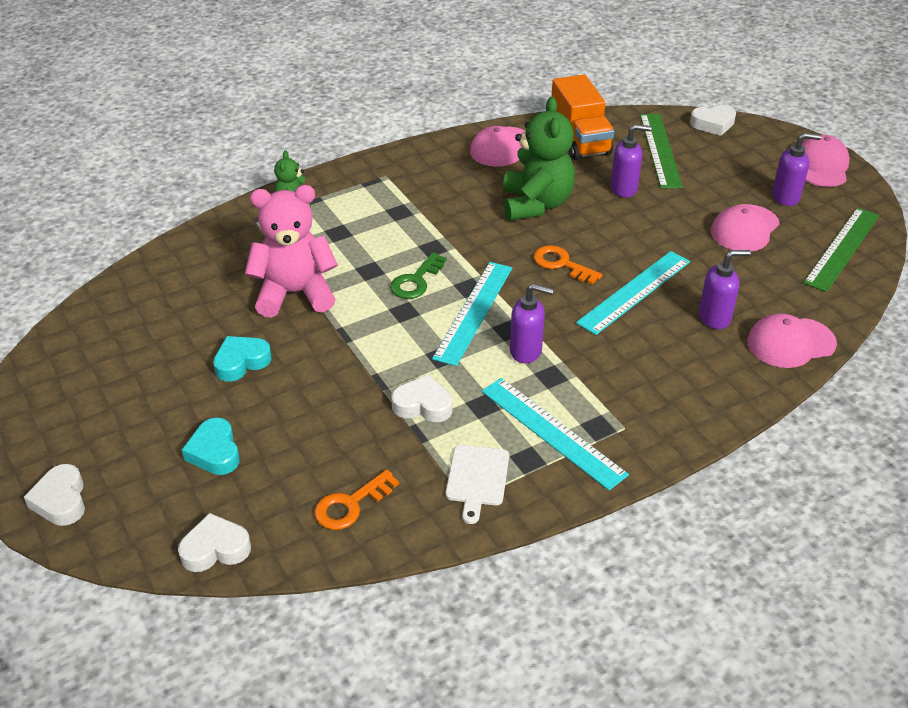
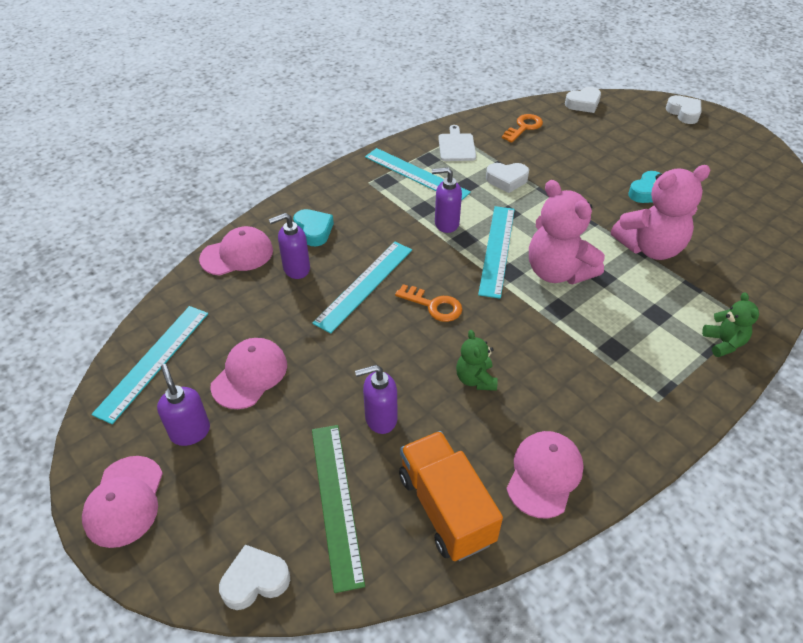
camera: 170 degrees right, 5 degrees up
turquoise heart [182,418,240,475] -> turquoise heart moved to [293,209,334,246]
green key [390,252,447,299] -> pink teddy bear [529,180,605,284]
green teddy bear [503,97,575,221] -> green teddy bear [456,330,498,391], size x0.52
purple soap dispenser [772,133,821,206] -> purple soap dispenser turned 75 degrees clockwise [157,364,210,446]
green ruler [803,208,879,292] -> turquoise ruler [91,306,208,424]

